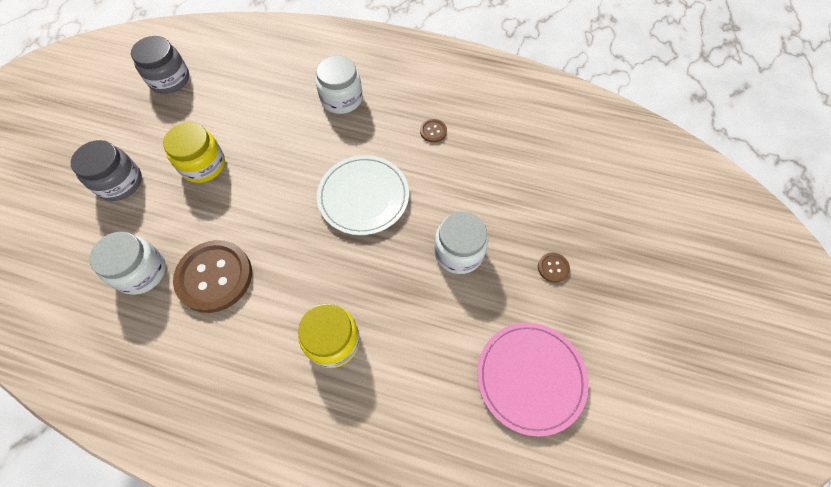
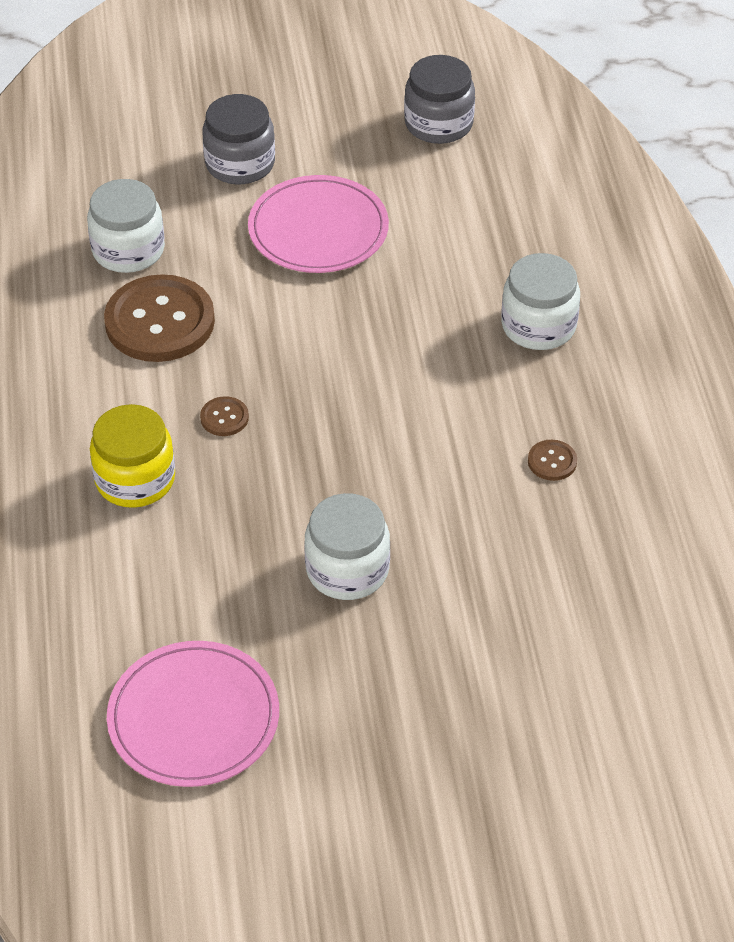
camera: 65 degrees right, 15 degrees down
yellow jar [163,122,225,183] -> pink plate [248,175,389,273]
white plate [317,155,409,235] -> none
brown button [538,253,570,283] -> brown button moved to [200,396,249,436]

